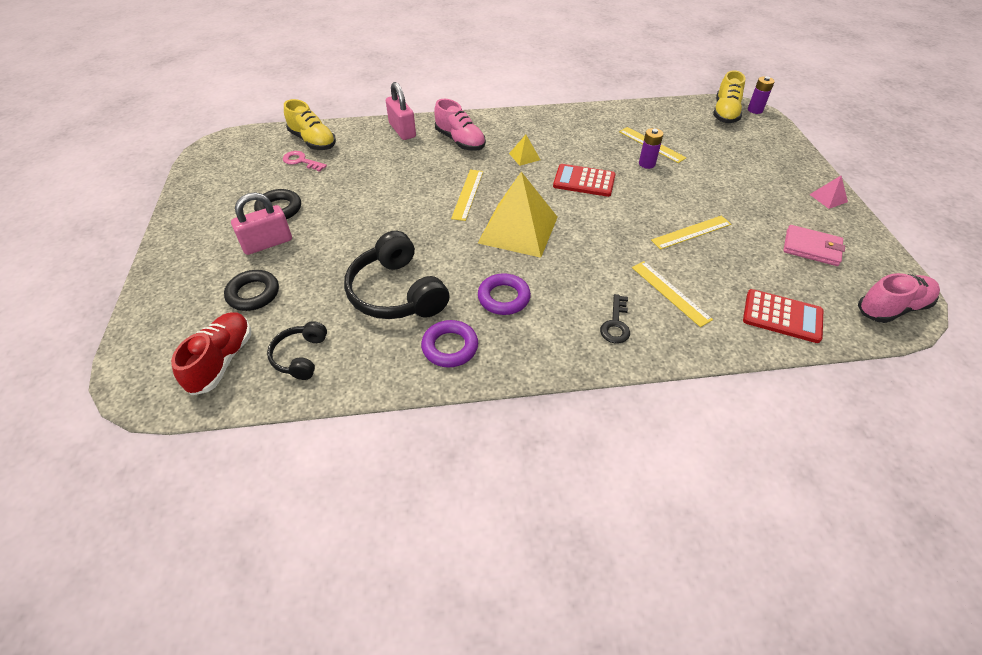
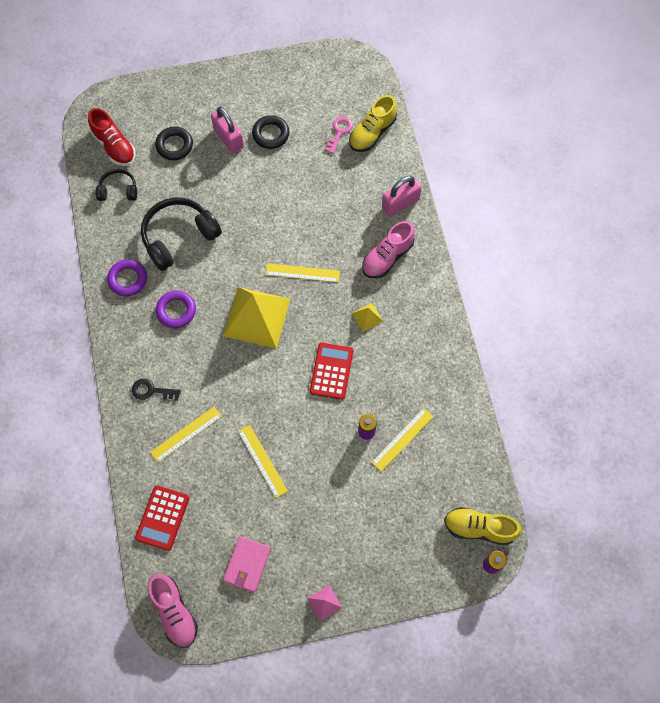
camera: 85 degrees right, 20 degrees up
red shoe [171,312,251,395] -> red shoe turned 45 degrees clockwise [88,108,136,166]

